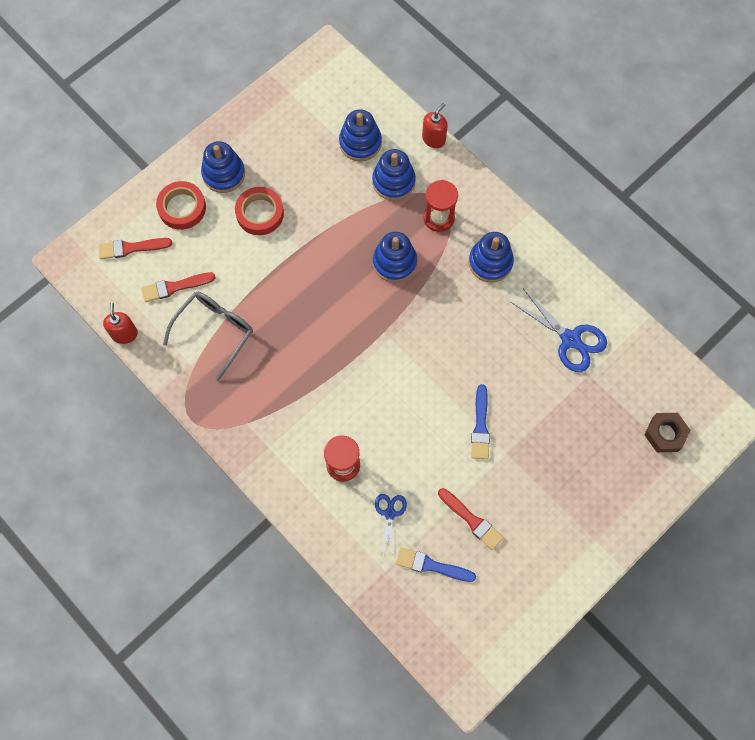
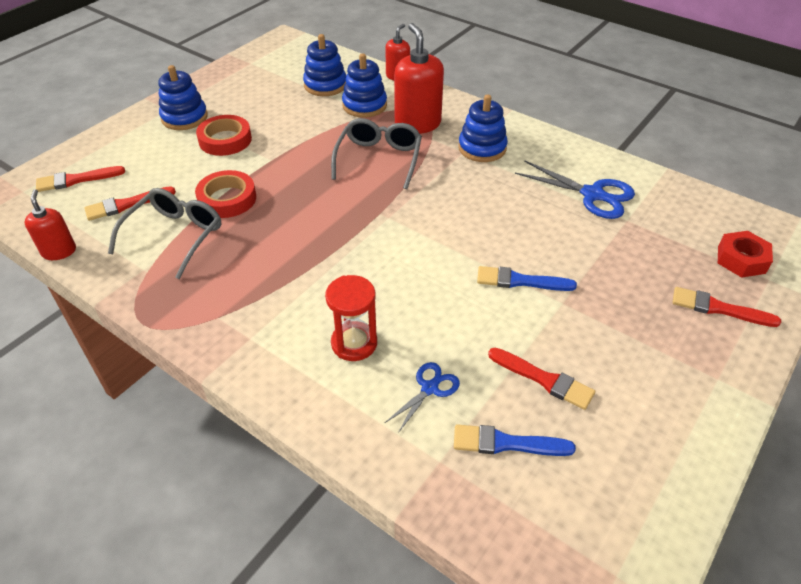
camera: 10 degrees left, 25 degrees down
red tape [156,181,206,230] -> red tape moved to [195,170,256,218]
blue stacking toy [373,232,417,282] -> grey glasses [331,118,422,189]
blue scissors [375,494,407,555] -> blue scissors turned 45 degrees clockwise [385,362,460,433]
red hourglass [423,180,458,232] -> red soap dispenser [394,23,444,134]
blue brush [471,384,490,459] -> blue brush turned 105 degrees clockwise [477,266,577,291]
brown nut [644,413,691,452] -> red nut [718,231,773,278]
none -> red brush [673,287,781,327]

